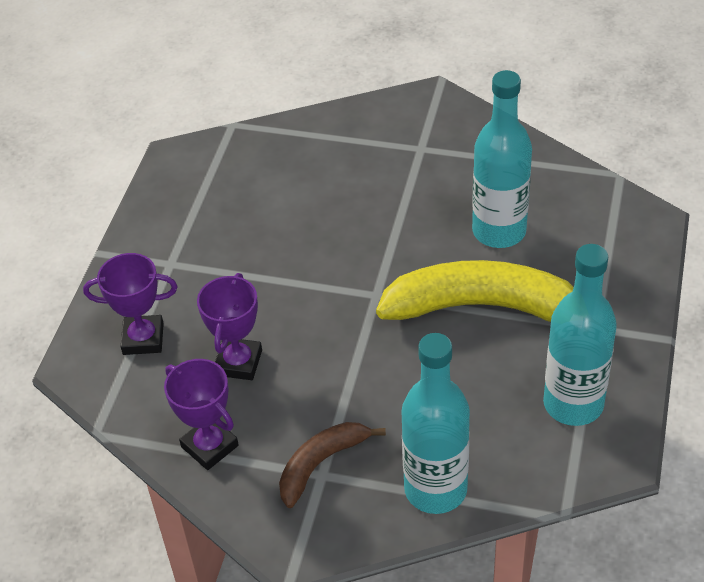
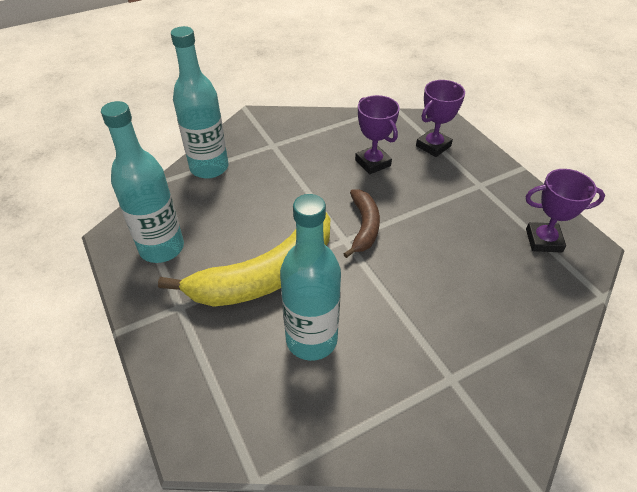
camera: 135 degrees right, 0 degrees up
purple trophy [164,359,239,470] -> purple trophy moved to [525,169,605,252]
brown banana [279,422,386,508] -> brown banana moved to [344,189,380,258]

